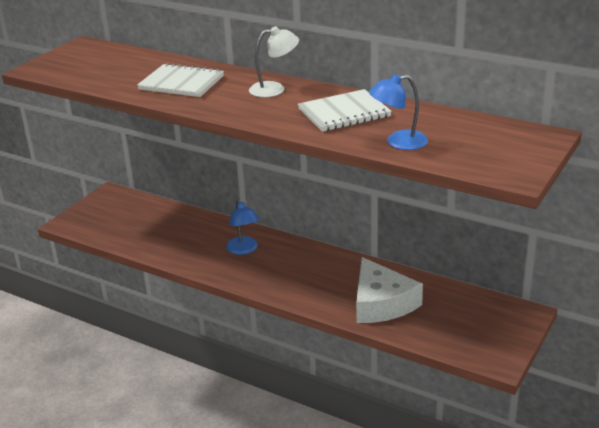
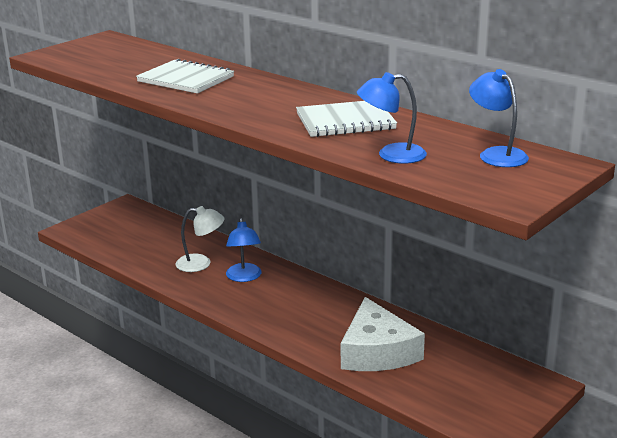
camera: 10 degrees right, 5 degrees down
white lamp [249,26,299,97] -> white lamp moved to [176,206,225,272]
none -> blue lamp [469,69,529,167]

